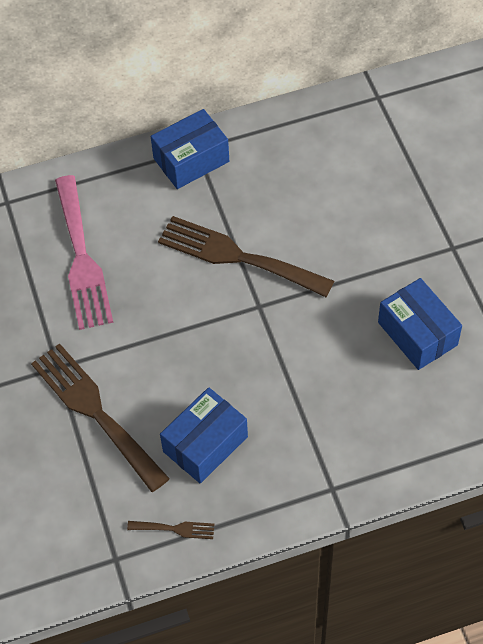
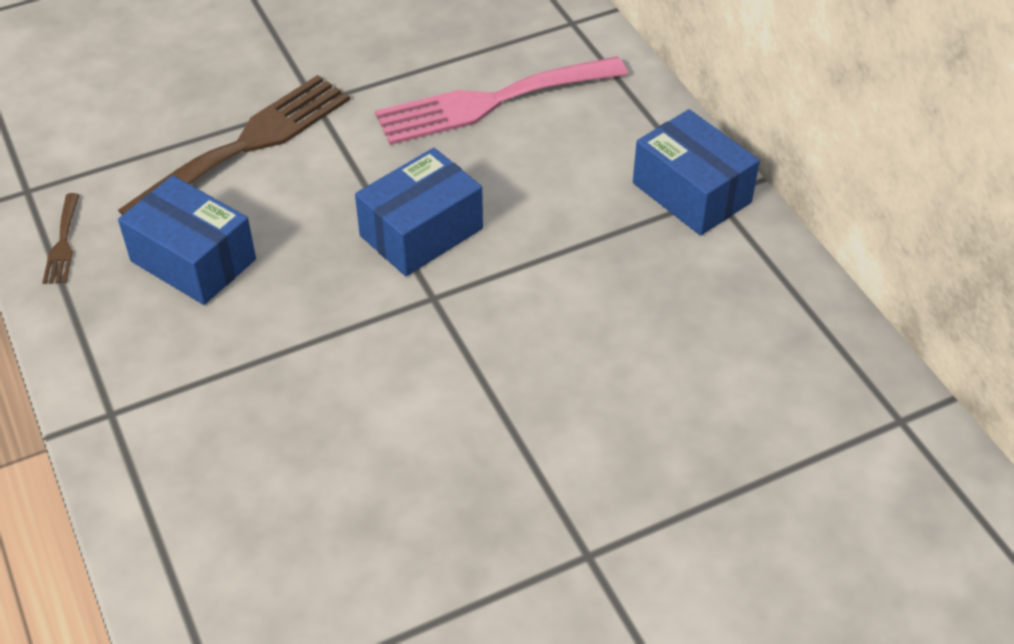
camera: 80 degrees right, 10 degrees down
brown fork [158,216,334,297] -> none
blue box [378,278,462,370] -> blue box moved to [355,148,483,276]

